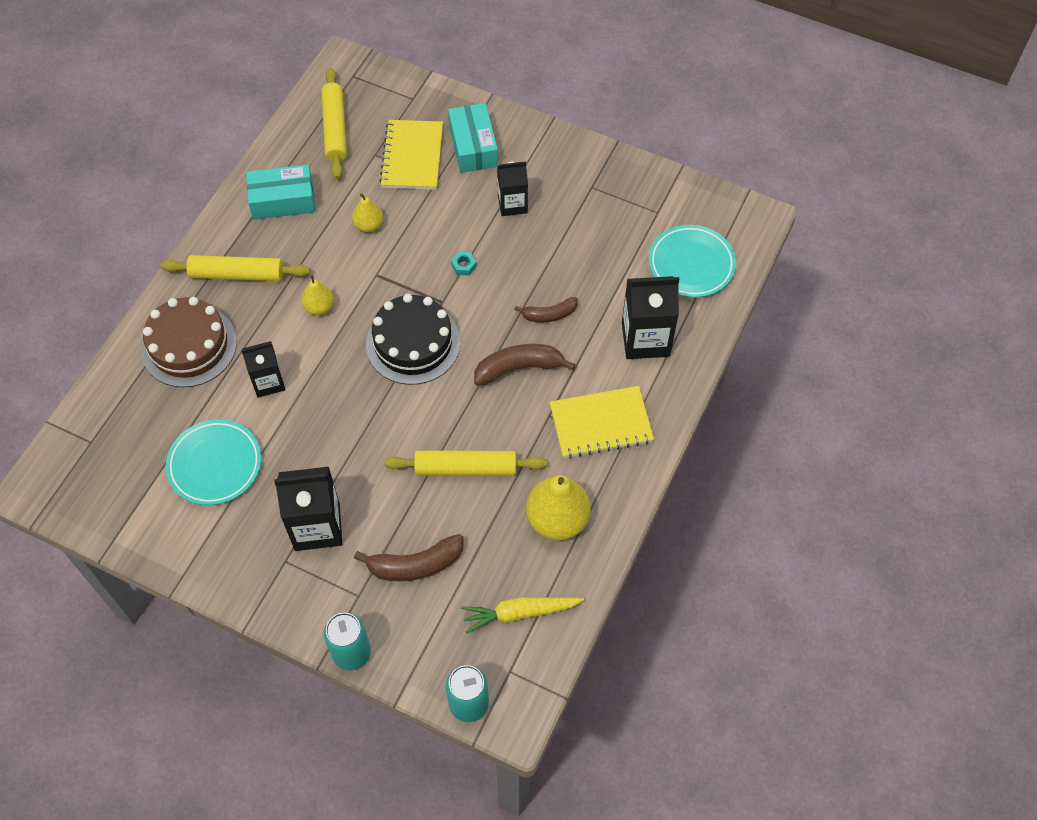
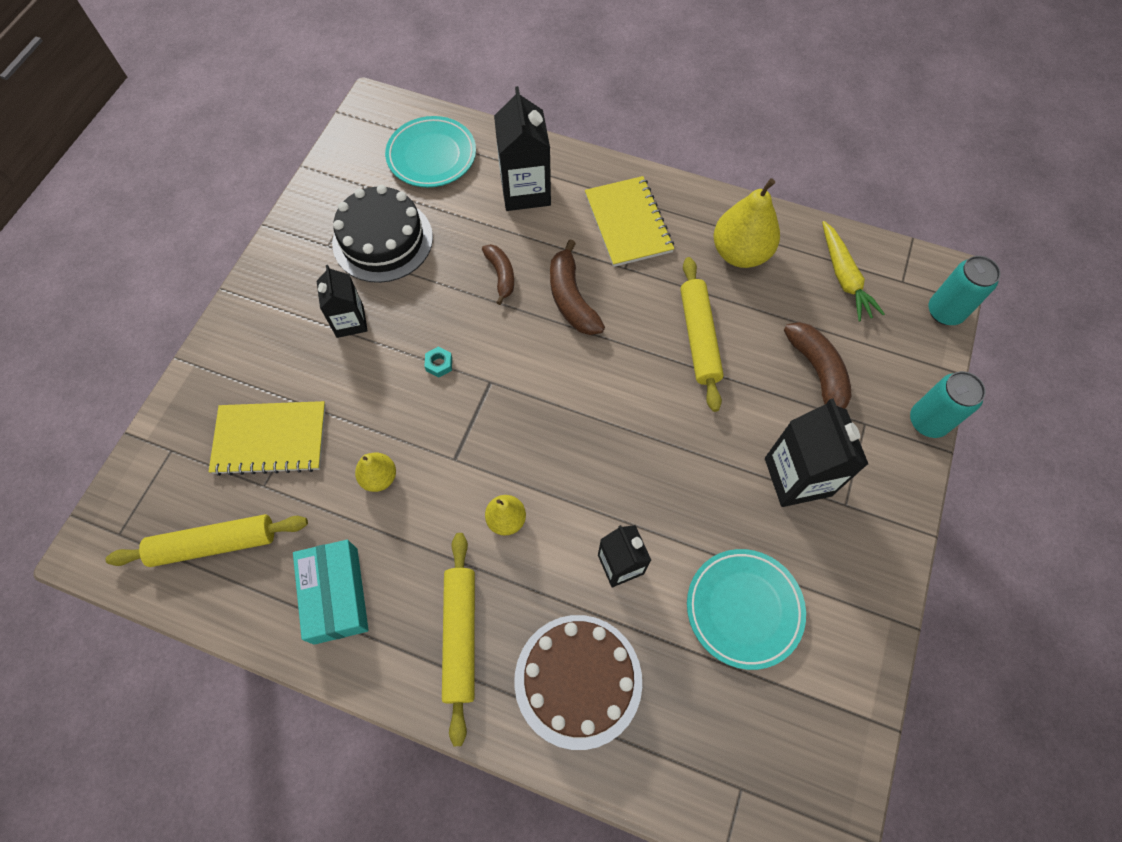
camera: 95 degrees left, 5 degrees up
black cake [366,294,461,385] -> black cake moved to [332,185,433,283]
turquoise box [448,103,498,173] -> none

